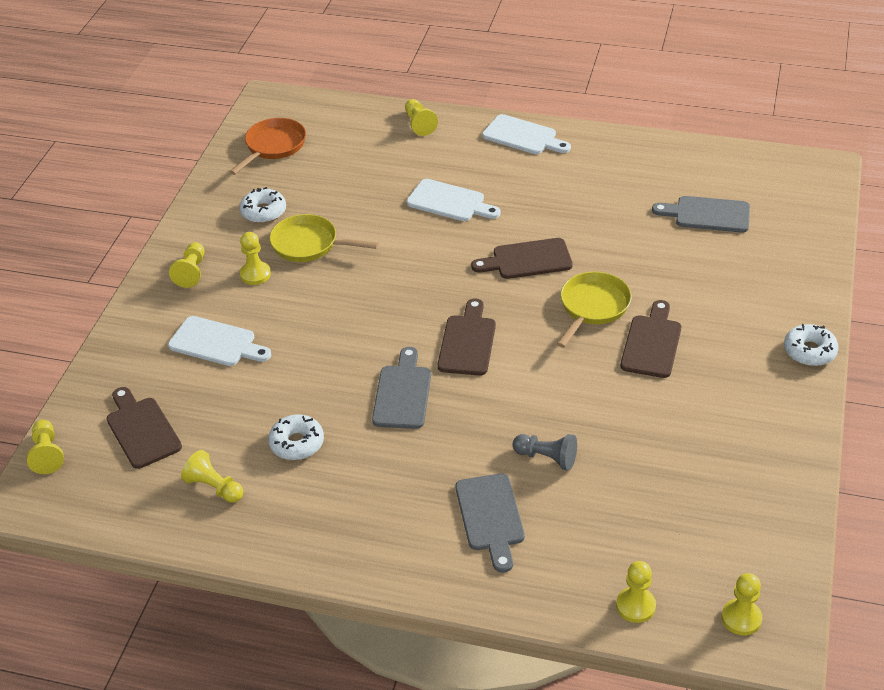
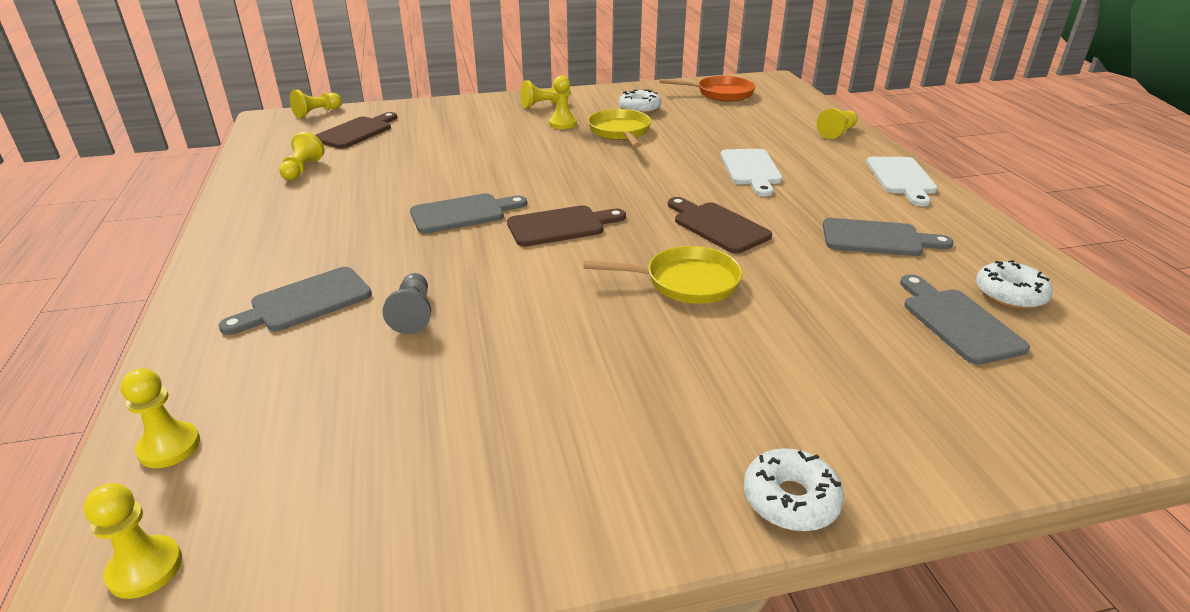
camera: 60 degrees right, 10 degrees down
white cutting board [168,316,271,366] -> none
white donut [268,414,324,460] -> white donut moved to [976,260,1053,309]
brown cutting board [620,300,681,378] -> none
none -> grey cutting board [823,218,954,256]

